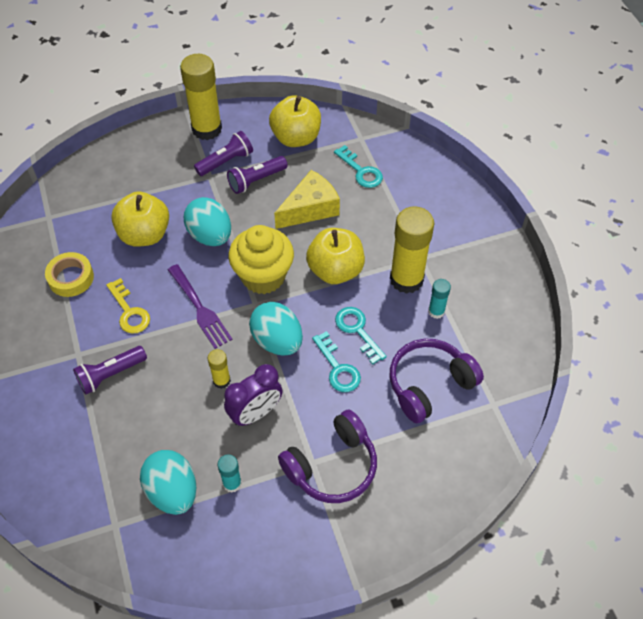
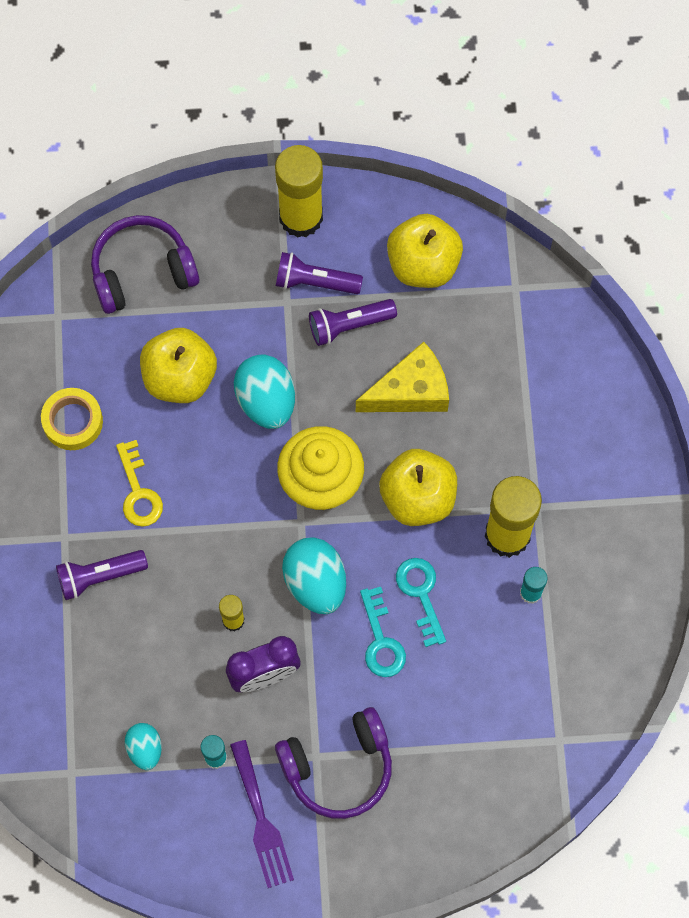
camera: 15 degrees right, 15 degrees up
turquoise egg [140,450,196,515] -> turquoise egg [125,723,162,770], size x0.58
purple fork [168,264,233,349] -> purple fork moved to [230,740,294,888]
purple flashlight [194,131,253,176] -> purple flashlight turned 150 degrees counterclockwise [276,252,363,294]
turquoise key [334,145,383,188] -> none
purple headphones [390,339,484,423] -> purple headphones moved to [91,215,199,314]

